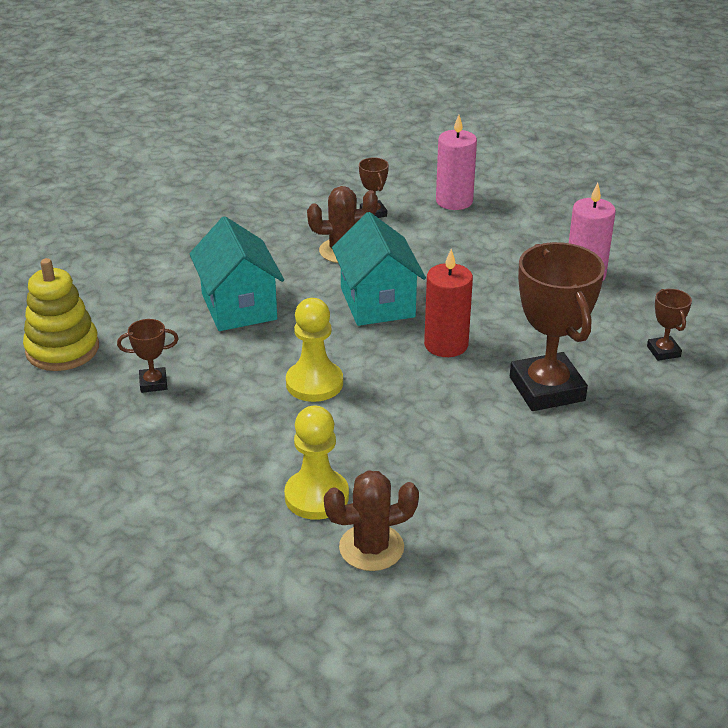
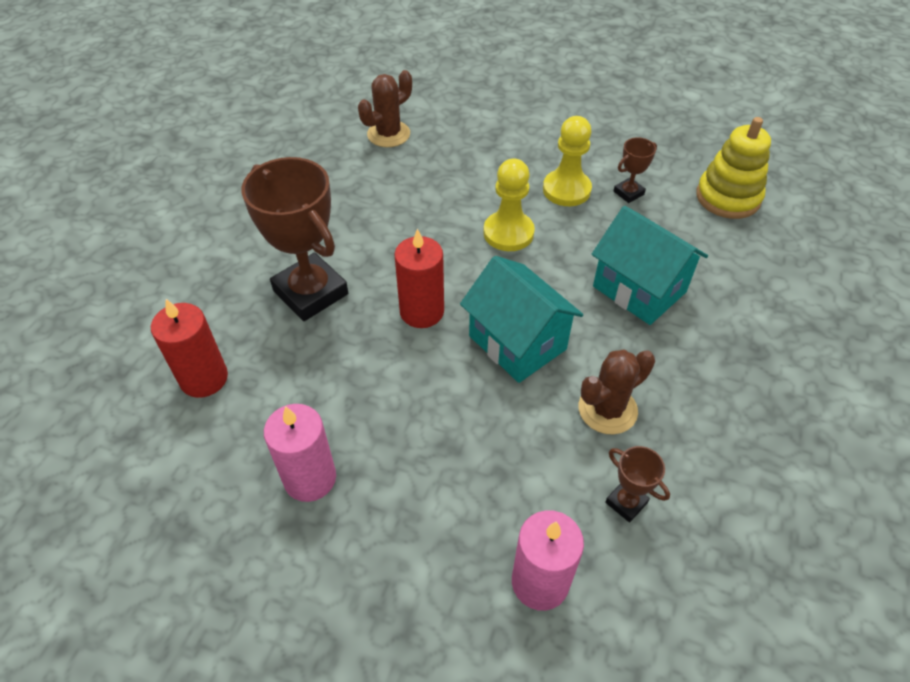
camera: 155 degrees right, 15 degrees up
yellow pawn [284,406,349,520] -> yellow pawn moved to [543,116,592,206]
brown trophy [647,289,692,361] -> red candle [151,299,228,398]

